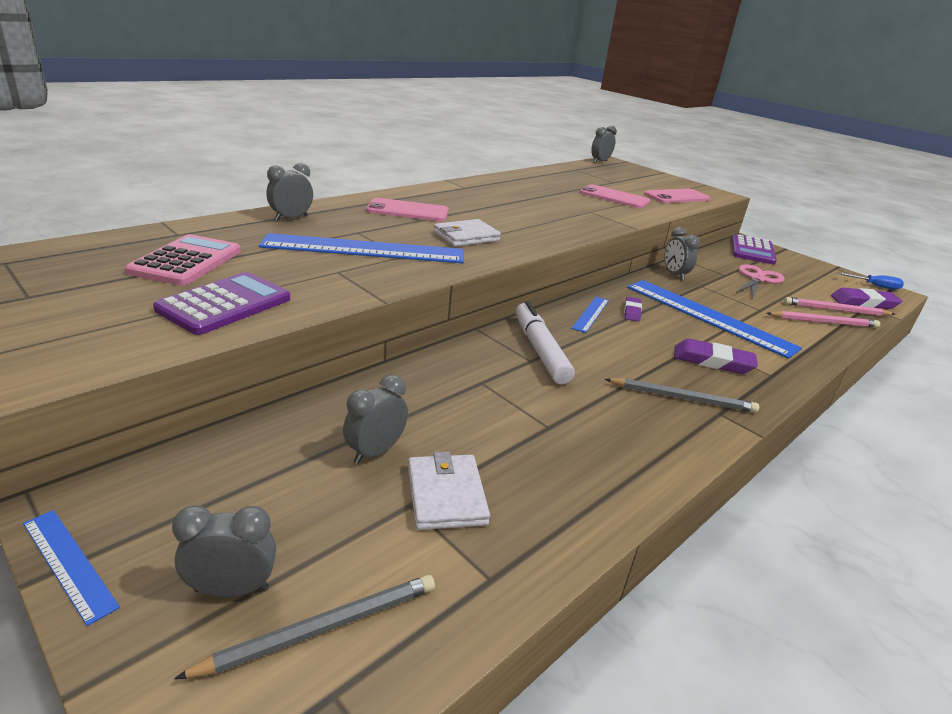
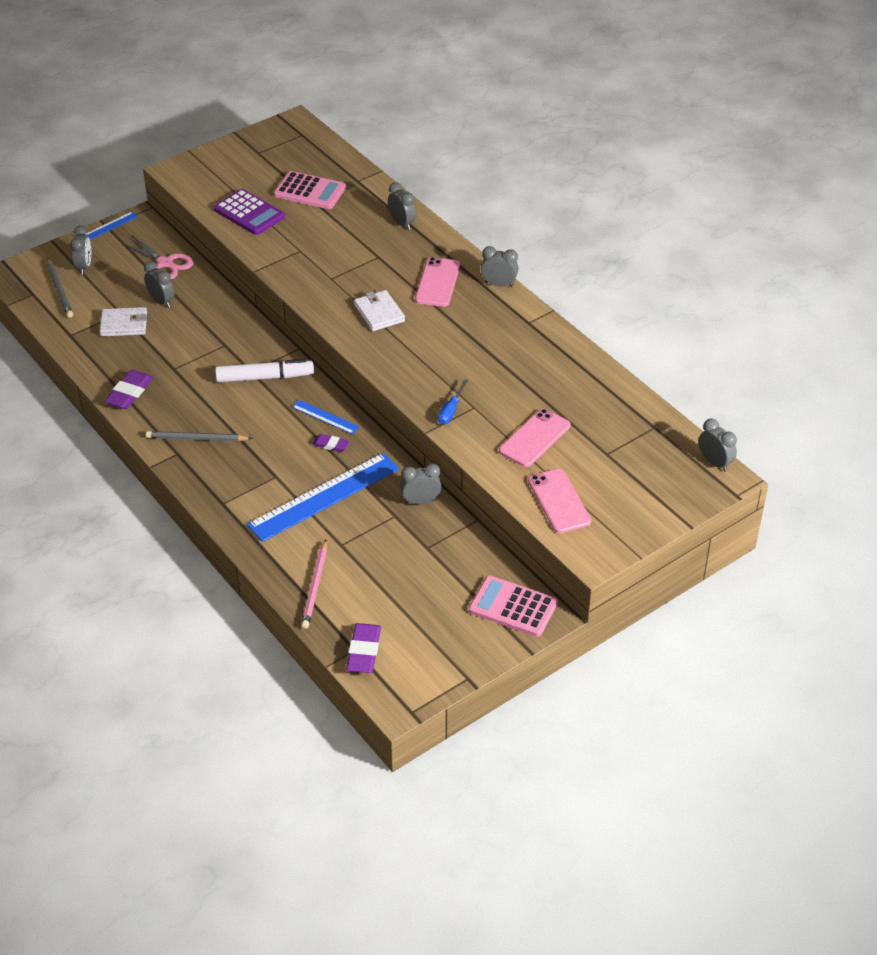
camera: 100 degrees right, 15 degrees up
blue ruler [259,233,464,263] -> none
grey pencil [605,378,759,413] -> grey pencil turned 75 degrees clockwise [146,431,253,442]
purple eraser [674,339,758,374] -> purple eraser moved to [104,370,153,409]
purple calculator [732,234,777,265] -> pink calculator [469,575,558,637]
pink scissors [736,264,785,299] -> pink scissors moved to [122,235,193,279]
pink pencil [784,297,895,316] -> none
blue screwdriver [837,272,904,290] -> blue screwdriver moved to [438,379,468,425]
none -> grey clock [481,246,518,287]

